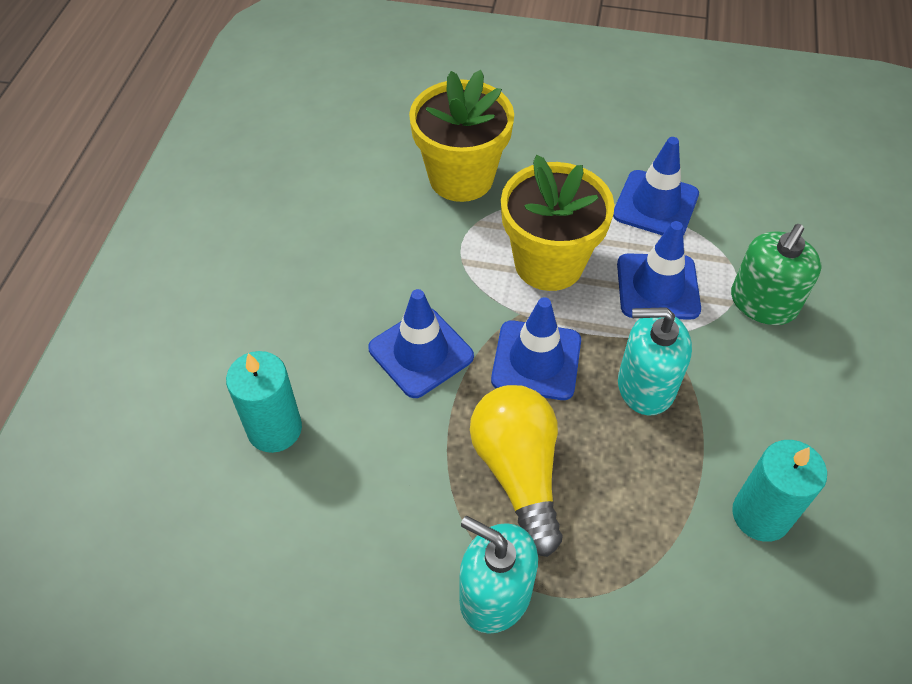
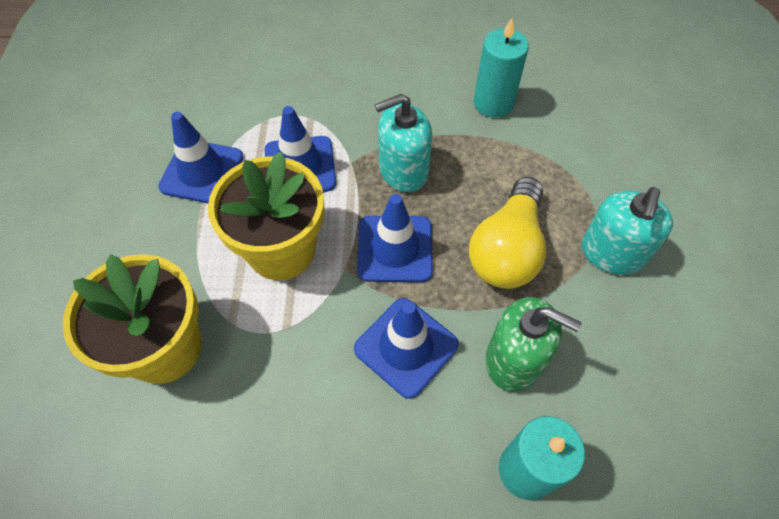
camera: 100 degrees left, 5 degrees up
yellow light bulb [470,385,562,557] -> yellow light bulb turned 45 degrees counterclockwise [469,177,547,289]
turquoise soap dispenser [618,307,692,416] -> turquoise soap dispenser turned 75 degrees clockwise [375,94,432,192]
green soap dispenser [731,224,822,325] -> green soap dispenser moved to [485,297,581,392]

